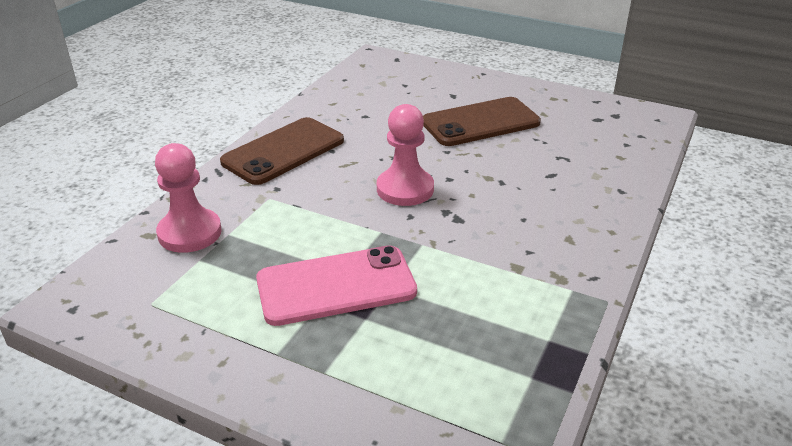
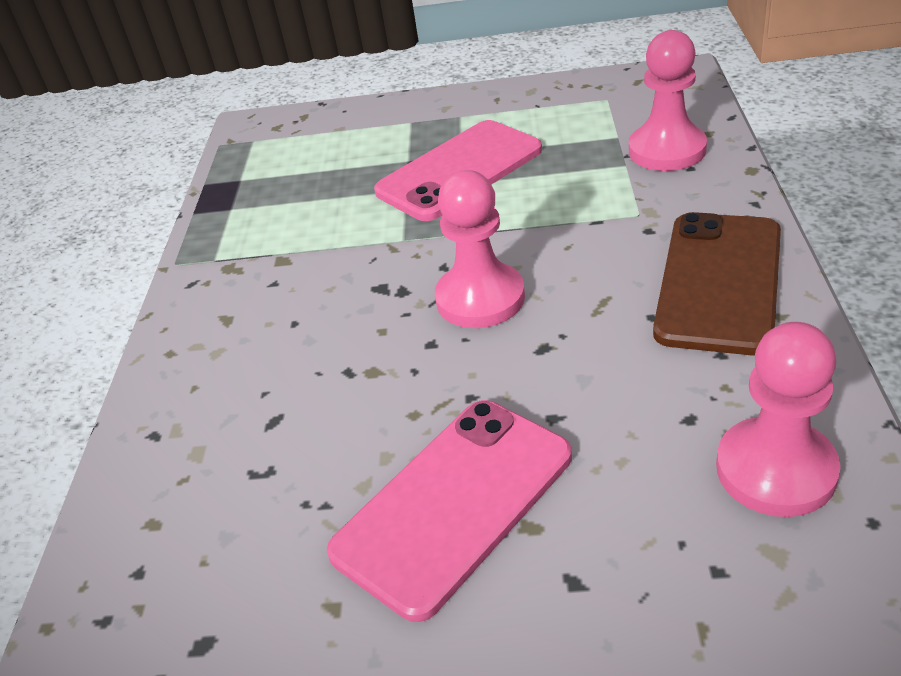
camera: 160 degrees right, 5 degrees up
brown phone [423,97,541,146] -> pink phone [327,400,572,622]
none -> pink pawn [716,322,841,517]

